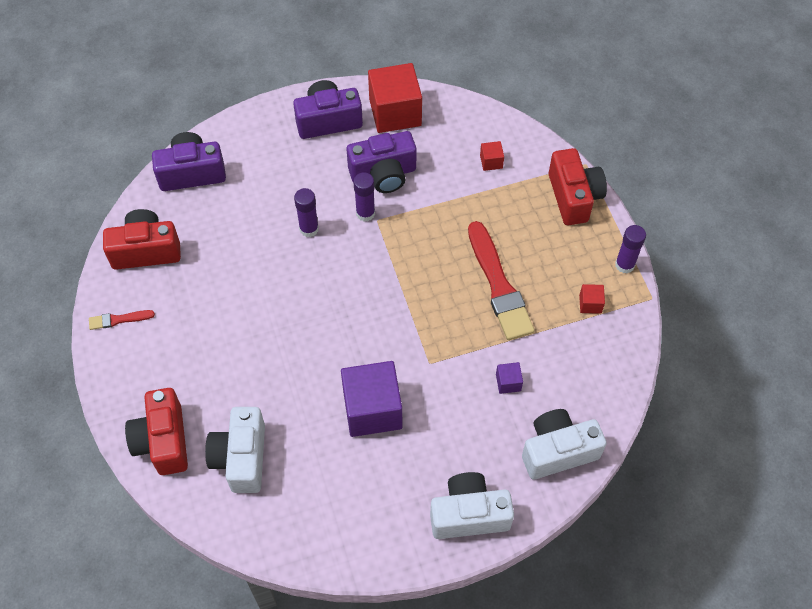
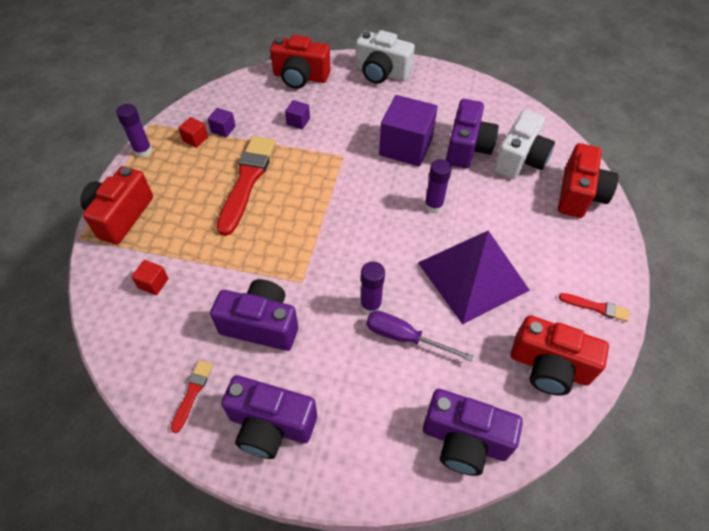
camera: 150 degrees left, 5 degrees down
purple glue stick [353,172,375,222] -> purple glue stick moved to [424,159,452,213]
red cube [368,63,422,133] -> red brush [171,360,213,433]
white camera [522,409,607,480] -> red camera [270,35,331,89]
none -> purple cube [207,108,236,137]
none -> purple screwdriver [366,311,474,362]
none -> purple pyramid [418,231,530,325]
none -> purple camera [446,99,499,168]

